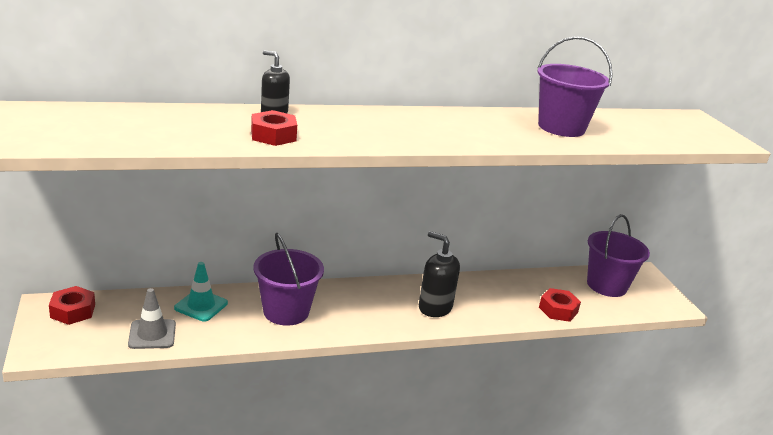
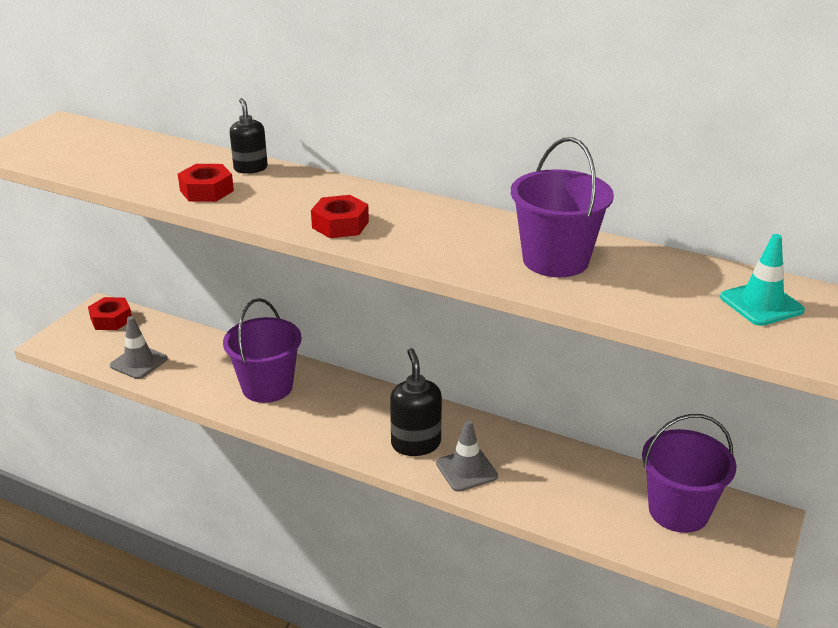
camera: 45 degrees right, 5 degrees up
turquoise traffic cone [174,262,228,322] -> turquoise traffic cone moved to [720,234,805,326]
red nut [539,288,581,322] -> red nut moved to [311,195,369,238]
none -> grey traffic cone [436,420,498,492]

